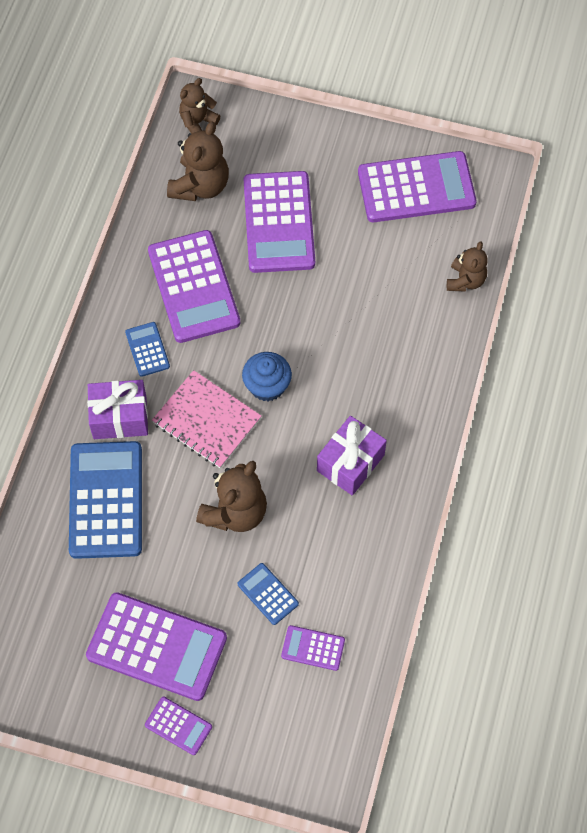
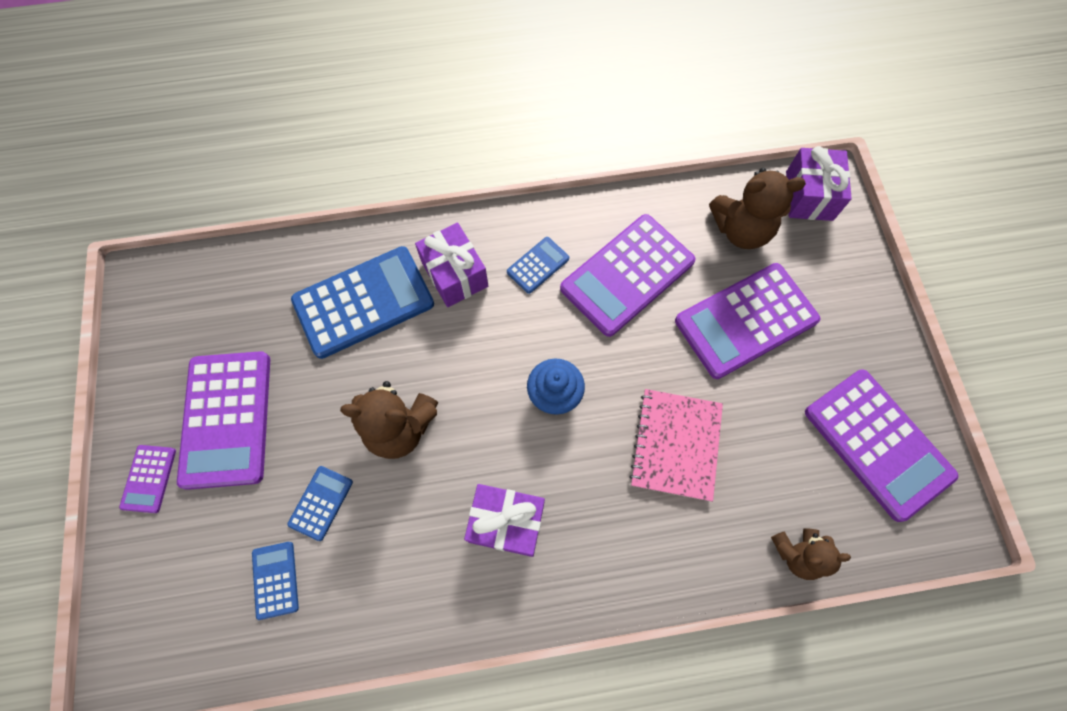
camera: 65 degrees right, 5 degrees up
pink notebook [152,370,261,468] -> pink notebook moved to [629,389,723,502]
brown teddy bear [179,78,220,134] -> purple gift [786,146,852,221]
purple calculator [281,625,345,671] -> blue calculator [252,542,299,620]

